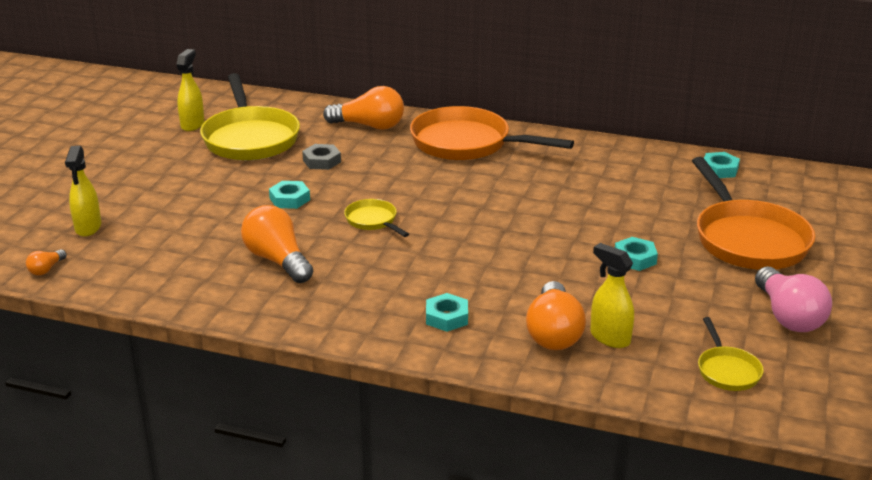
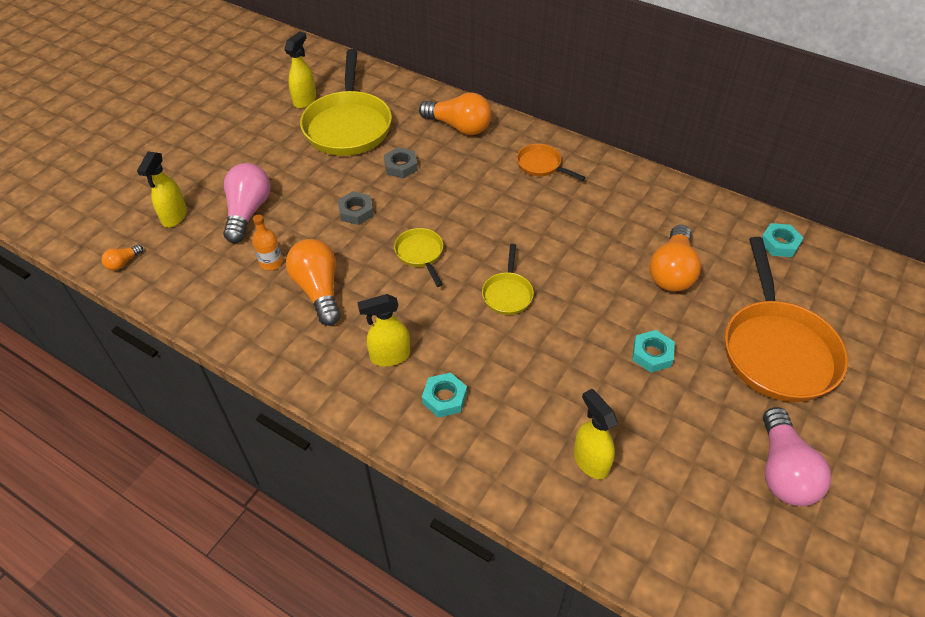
camera: 15 degrees right, 20 degrees up
turquoise nut [269,181,310,209] -> grey nut [338,191,374,225]
orange pan [410,106,574,160] -> orange pan [517,144,585,181], size x0.47
orange light bulb [526,281,586,350] -> orange light bulb moved to [649,225,701,292]
yellow pan [698,317,764,391] -> yellow pan moved to [482,244,534,315]
none -> pink light bulb [223,163,271,243]
none -> orange bottle [252,214,283,270]
none -> yellow spray bottle [357,294,410,366]

